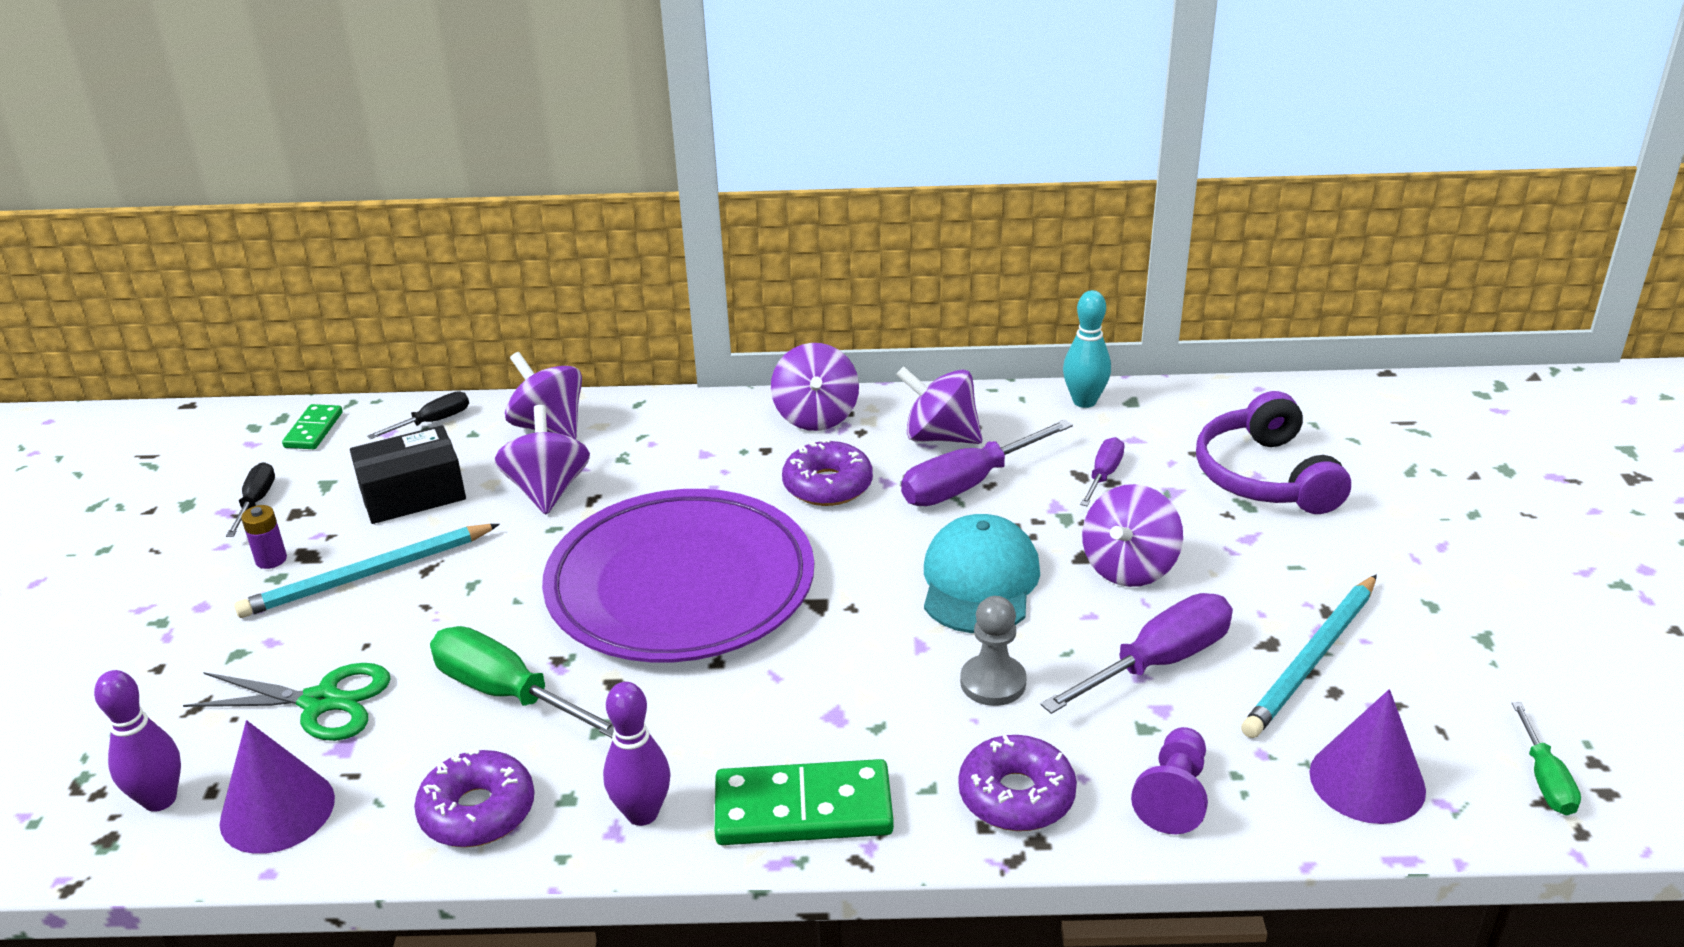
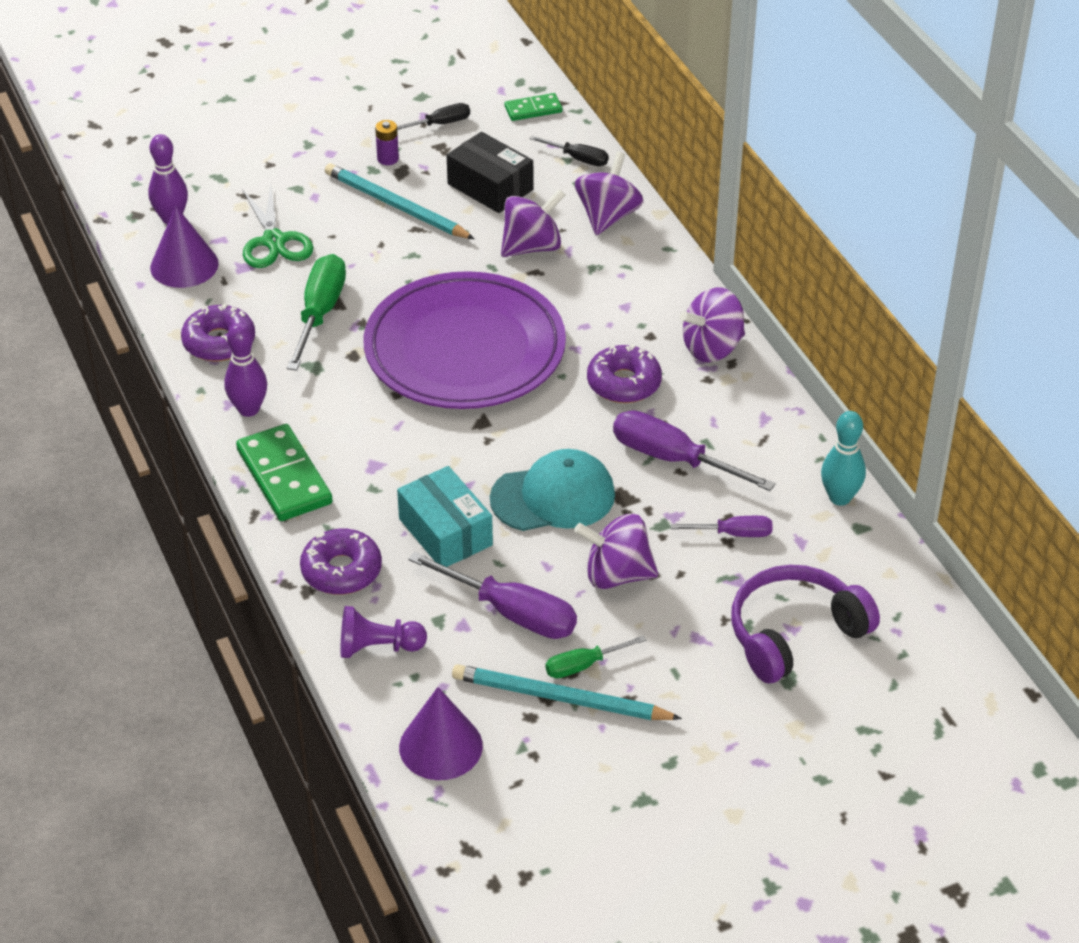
camera: 65 degrees right, 10 degrees up
purple spinning top [896,366,983,444] -> none
grey pawn [960,596,1027,706] -> turquoise box [397,466,493,567]
green screwdriver [1512,702,1581,816] -> green screwdriver moved to [546,635,646,678]

